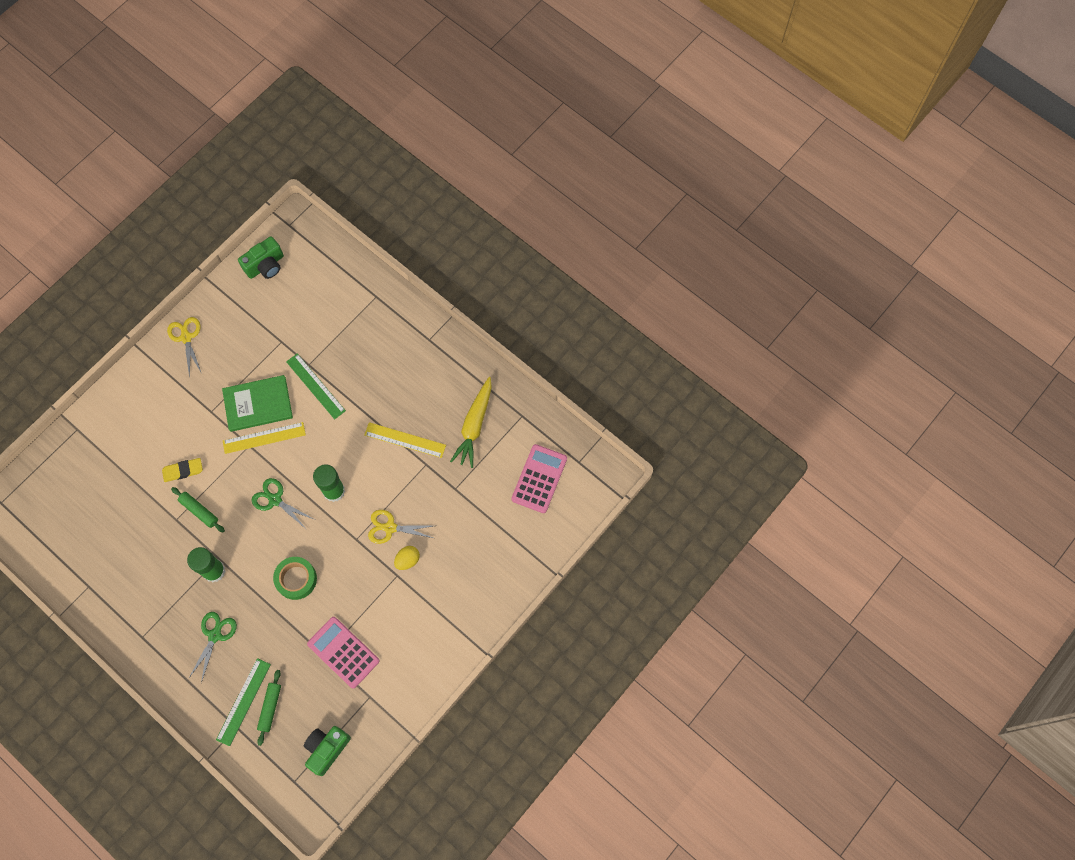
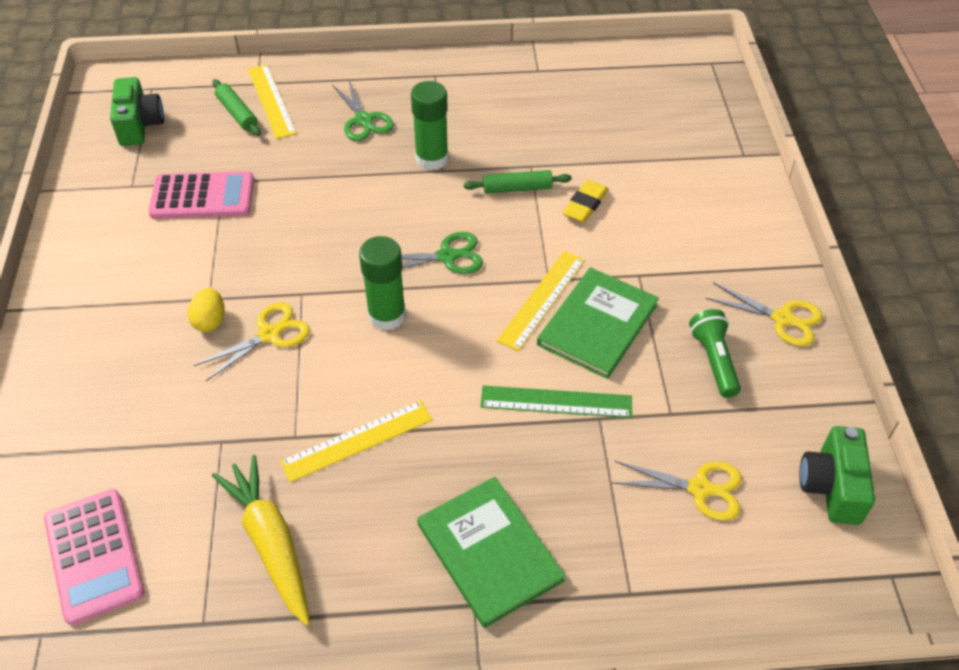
camera: 135 degrees right, 20 degrees down
green ruler [216,658,271,746] -> yellow ruler [248,64,297,139]
green tape [273,557,317,600] -> none
none -> green book [417,477,565,628]
none -> yellow scissors [612,461,742,521]
none -> green flashlight [689,309,741,398]

